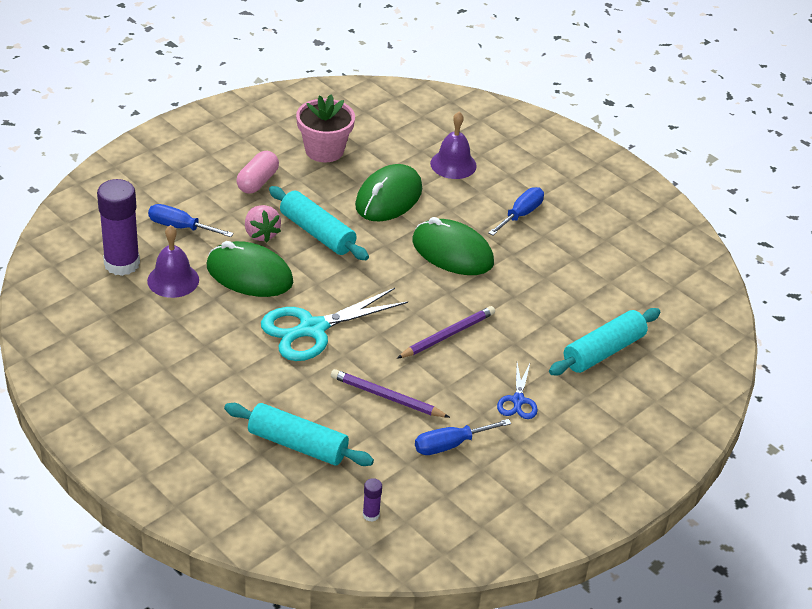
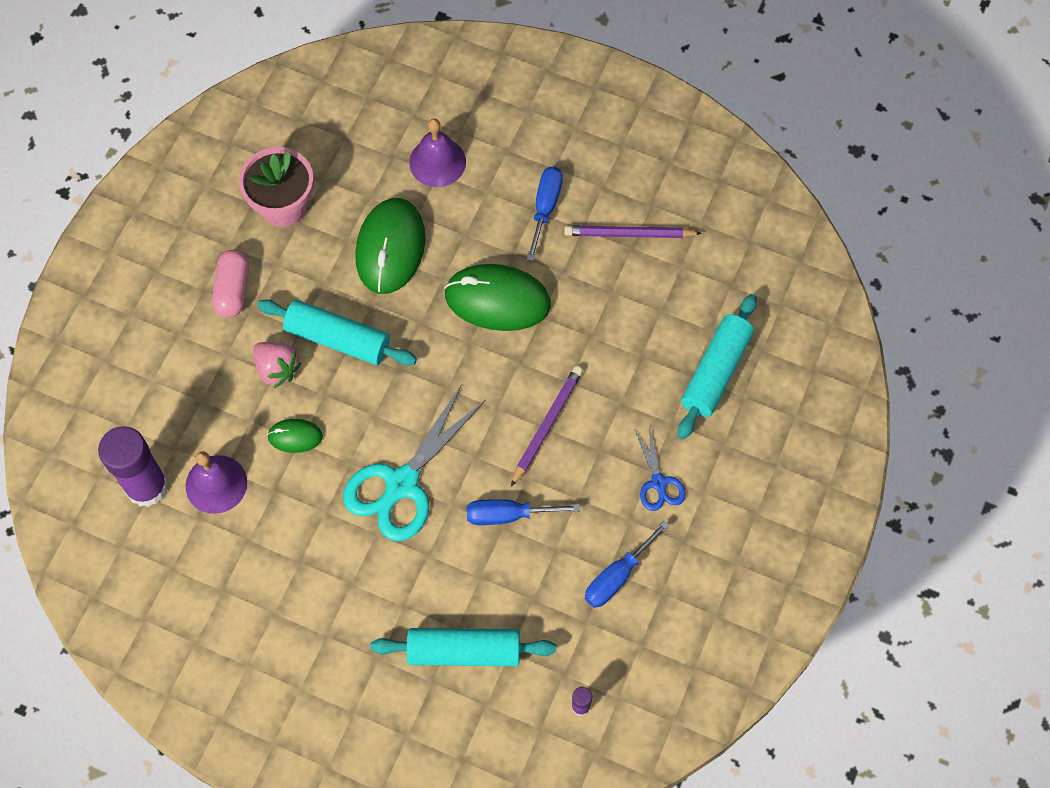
camera: 20 degrees left, 25 degrees up
blue screwdriver [148,204,234,237] -> blue screwdriver moved to [466,499,580,525]
green mouse [207,241,293,297] -> green mouse [267,419,323,453], size x0.49
purple pencil [331,369,450,418] -> purple pencil moved to [564,226,702,238]

